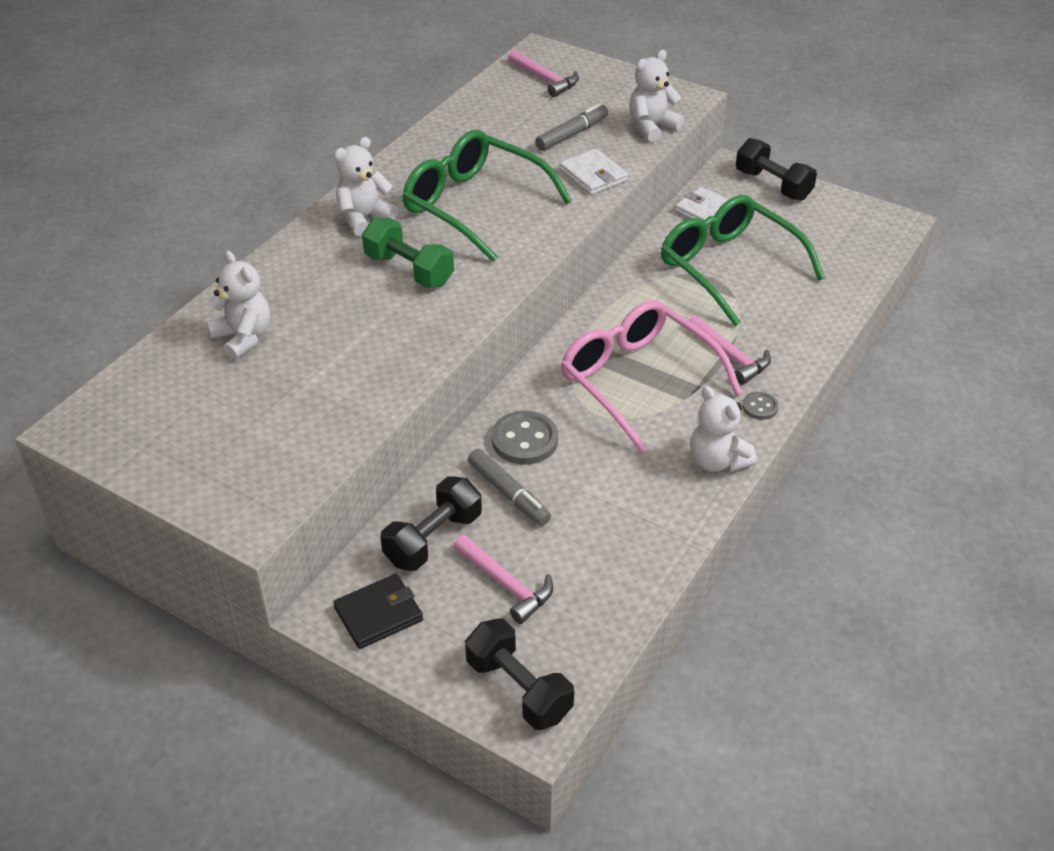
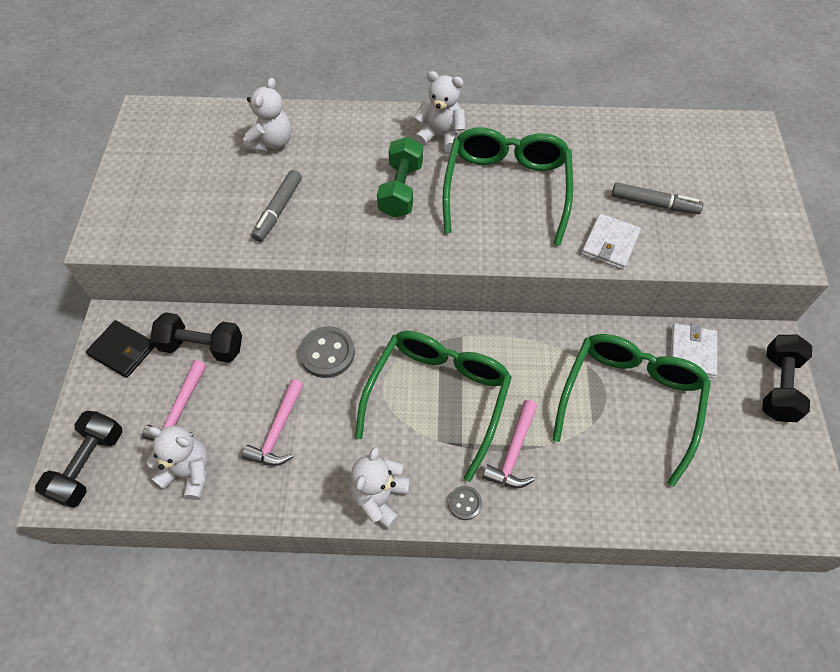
camera: 60 degrees right, 15 degrees up
grey marker [468,449,551,526] -> grey marker moved to [252,170,302,242]
pink hammer [508,50,579,97] -> pink hammer moved to [242,379,303,466]
pink glasses [561,300,742,453] -> green glasses [355,331,512,482]
white teddy bear [629,50,684,142] -> white teddy bear moved to [147,425,209,500]

